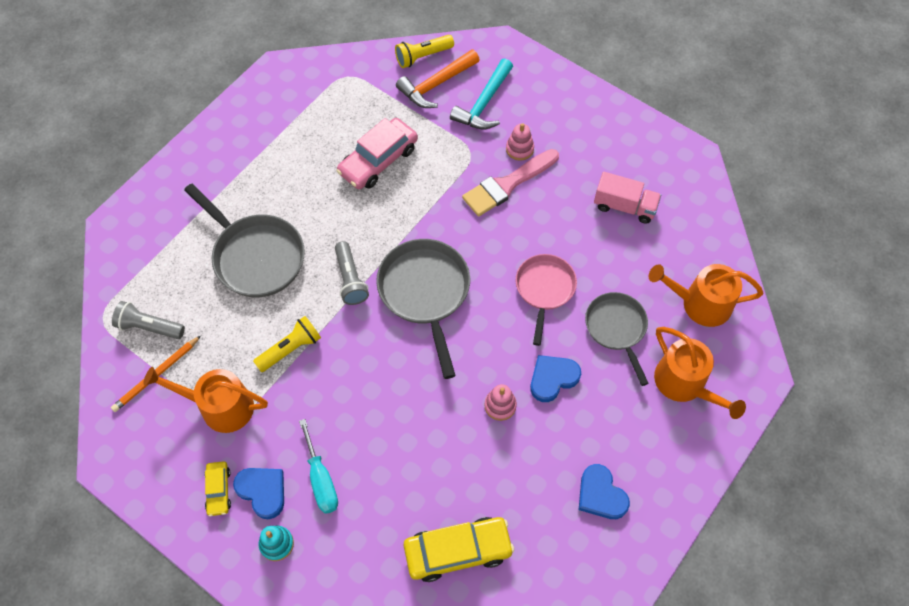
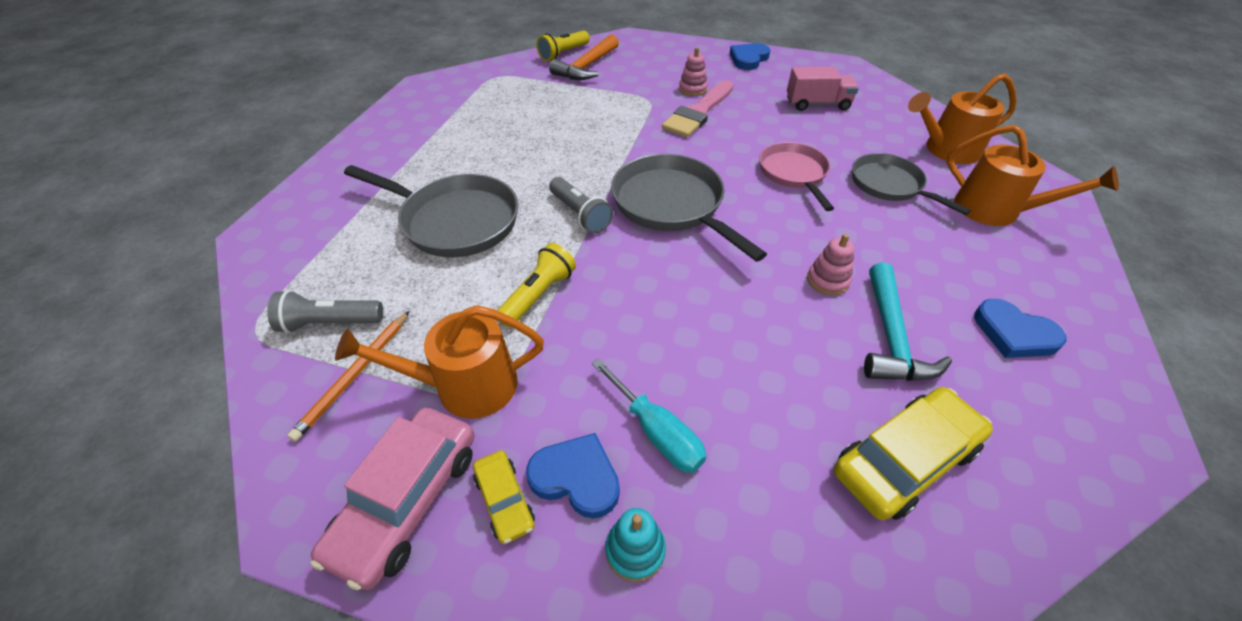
camera: 20 degrees left, 15 degrees down
pink car [337,118,418,189] -> pink car moved to [311,407,475,590]
turquoise hammer [450,58,513,130] -> turquoise hammer moved to [864,262,952,381]
blue heart [530,355,581,402] -> blue heart moved to [729,43,770,70]

